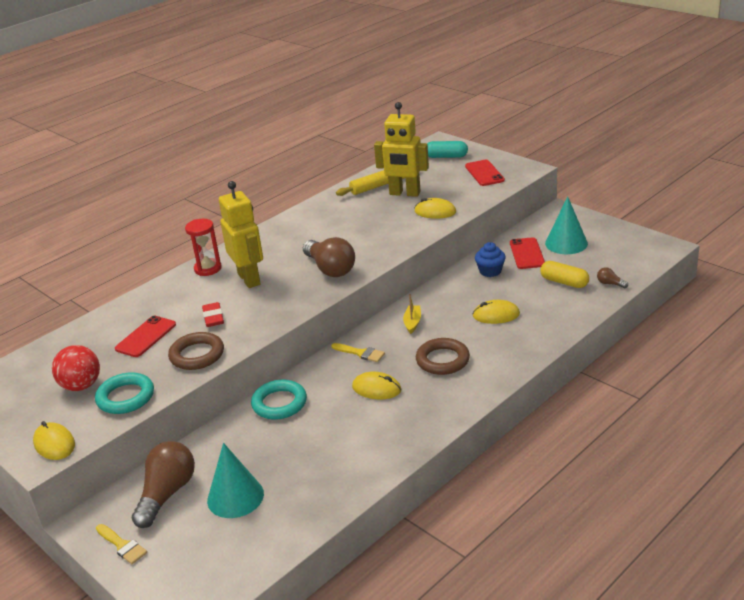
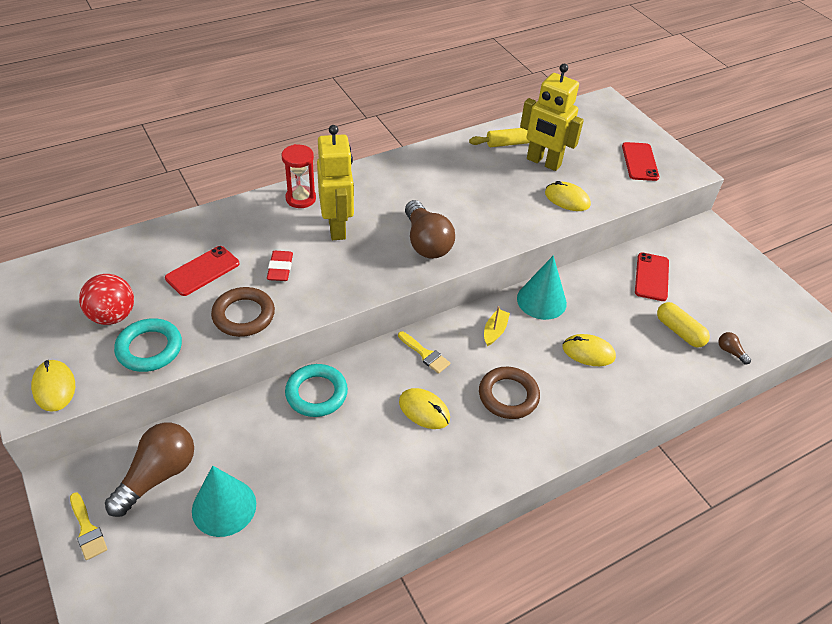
camera: 10 degrees right, 15 degrees up
turquoise capsule [427,141,468,158] -> none
blue cupcake [475,242,506,277] -> none
turquoise cone [545,196,588,254] -> turquoise cone moved to [517,255,567,320]

